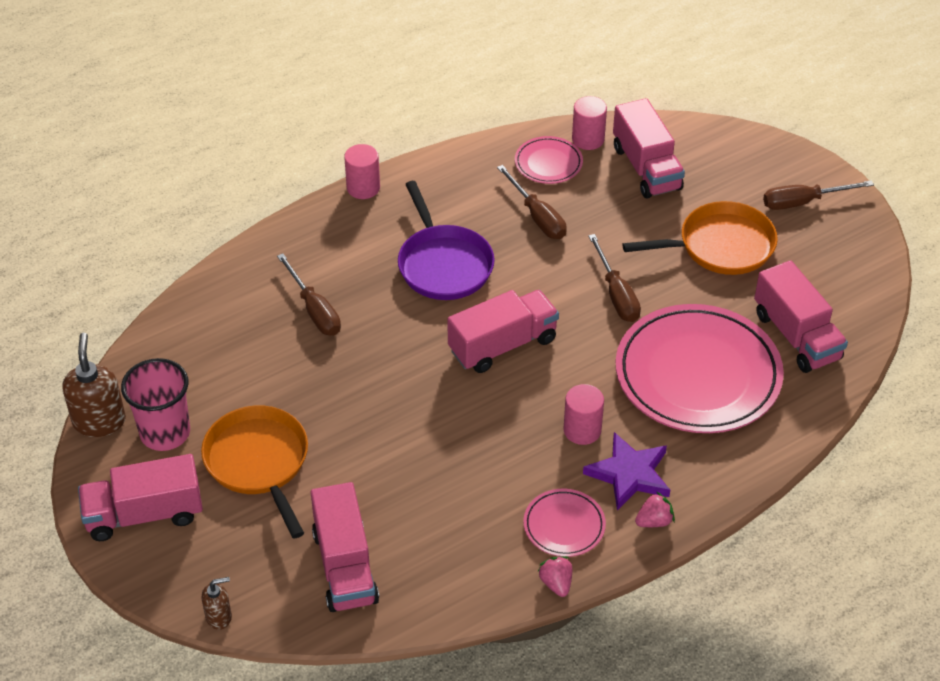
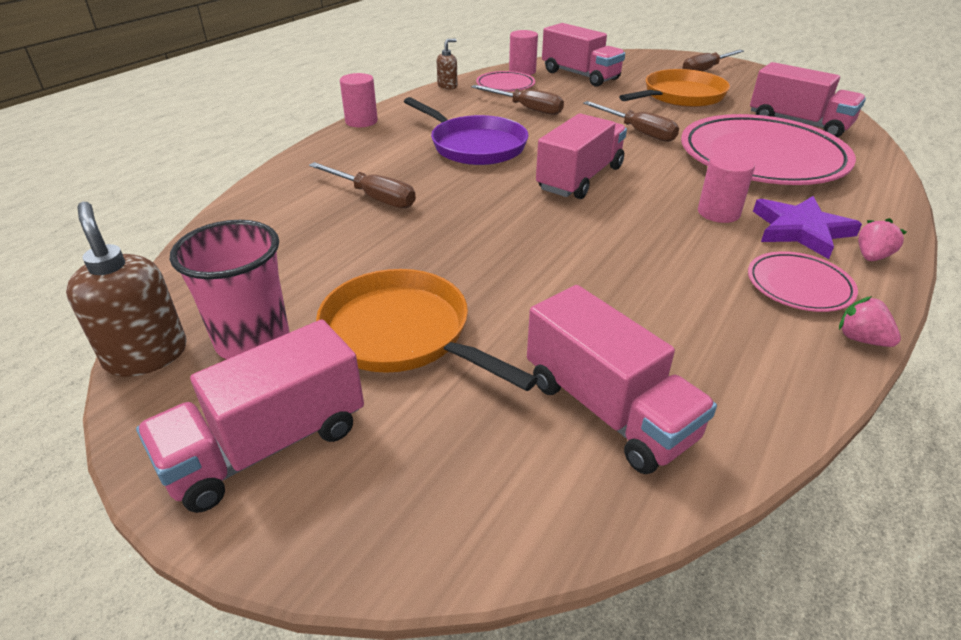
camera: 25 degrees left, 10 degrees down
brown soap dispenser [201,577,232,630] -> brown soap dispenser moved to [437,39,458,90]

